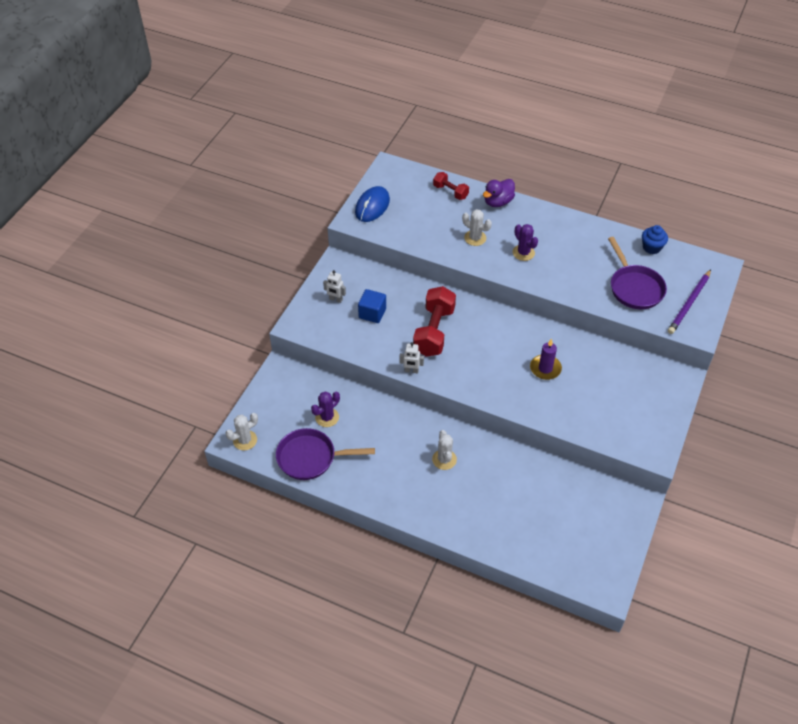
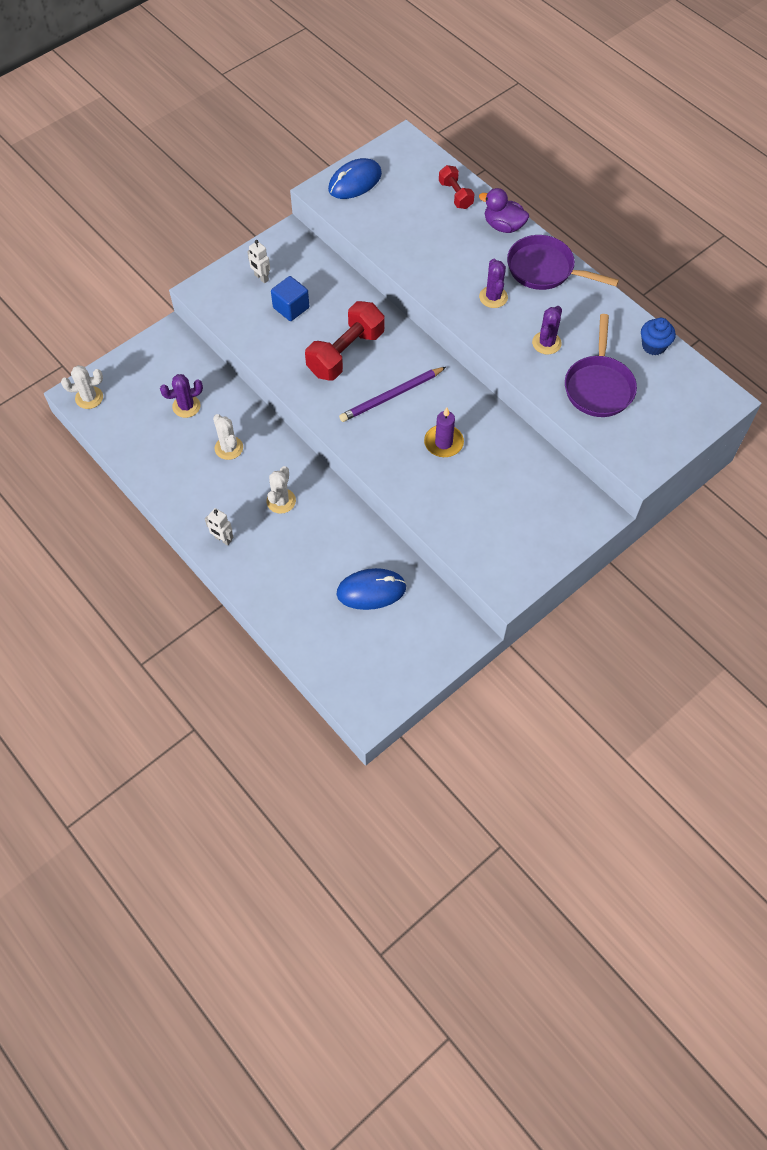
camera: 25 degrees right, 10 degrees up
purple pan [276,428,375,480] -> purple pan moved to [507,235,619,290]
white robot [399,342,424,373] -> white robot moved to [205,508,233,546]
white cactus [462,209,492,246] -> white cactus moved to [213,414,243,460]
purple duck [483,179,515,207] -> purple duck turned 45 degrees clockwise [479,188,529,233]
purple pencil [668,270,711,334] -> purple pencil moved to [339,367,446,422]
none -> blue mouse [337,568,407,610]
none -> purple cactus [532,306,562,355]

